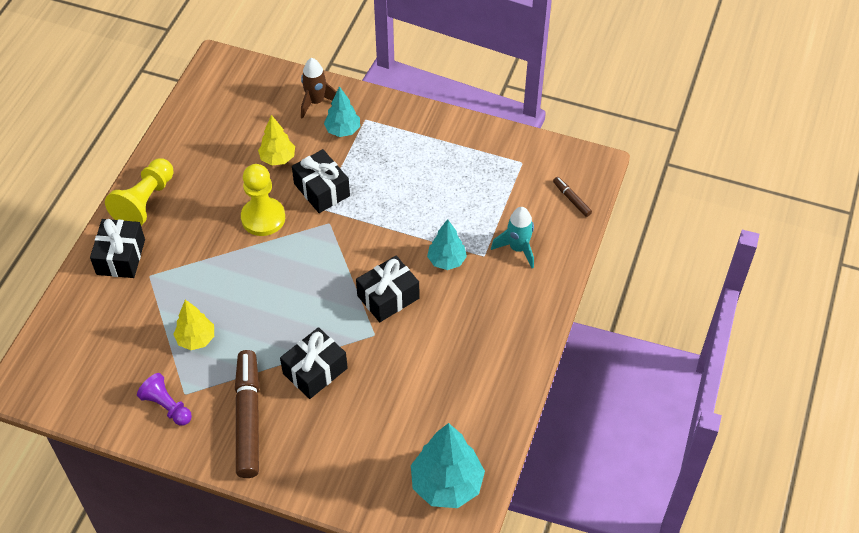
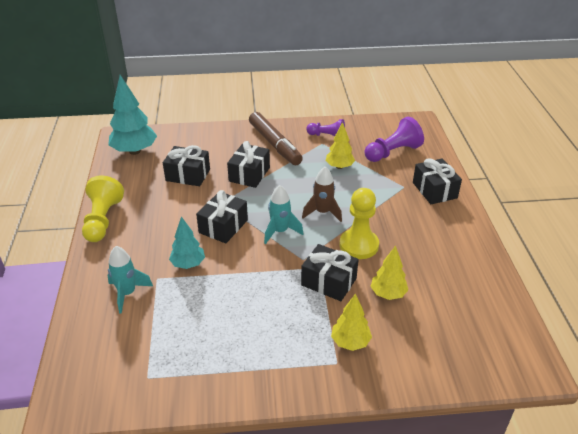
camera: 155 degrees right, 15 degrees down
yellow pawn [105,158,174,226] -> yellow pawn moved to [82,176,124,242]
brown rocket [301,58,337,119] -> brown rocket moved to [302,167,342,222]
turquoise tree [324,86,360,137] -> yellow tree [331,293,372,351]
brown marker [553,177,592,217] -> none
none -> black gift [163,145,210,186]
none -> turquoise rocket [264,185,304,244]
none -> purple pawn [364,117,424,162]

